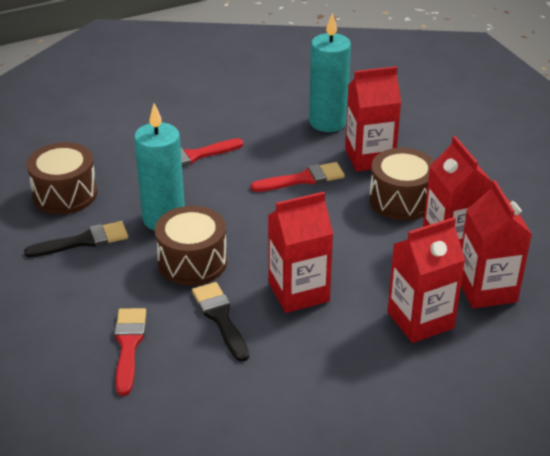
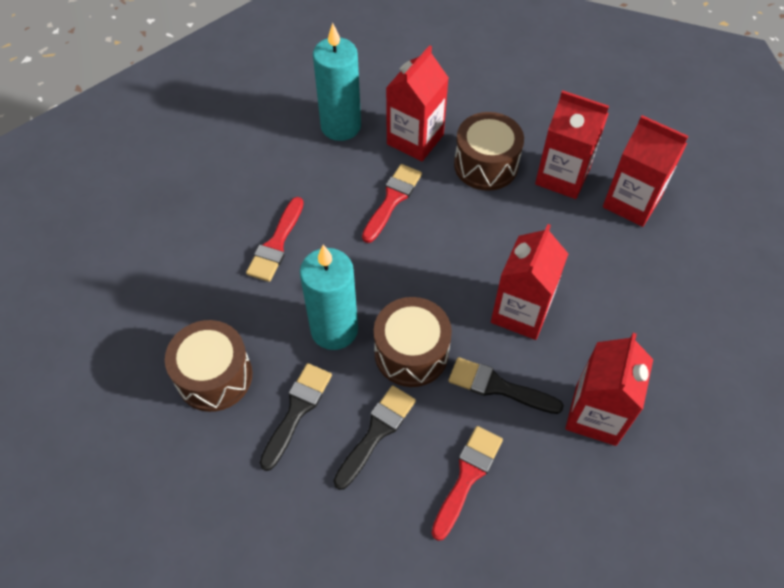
camera: 45 degrees left, 20 degrees up
red brush [114,308,146,396] -> red brush turned 75 degrees clockwise [431,426,503,541]
red carton [387,217,465,343] -> red carton moved to [565,333,653,446]
none -> black brush [333,385,416,490]

